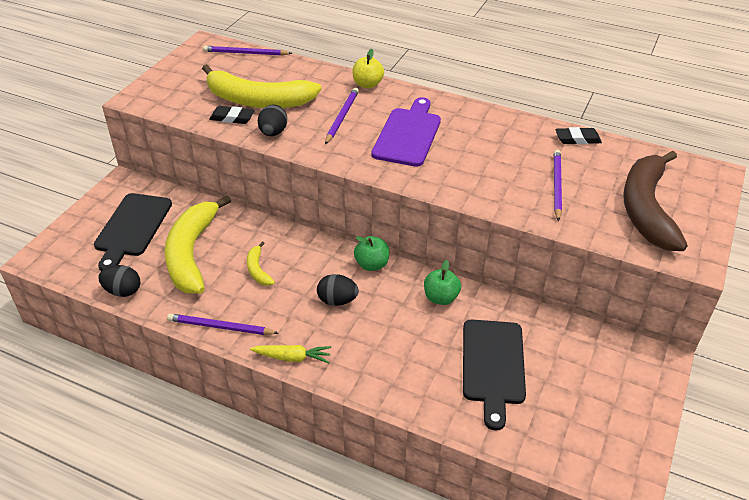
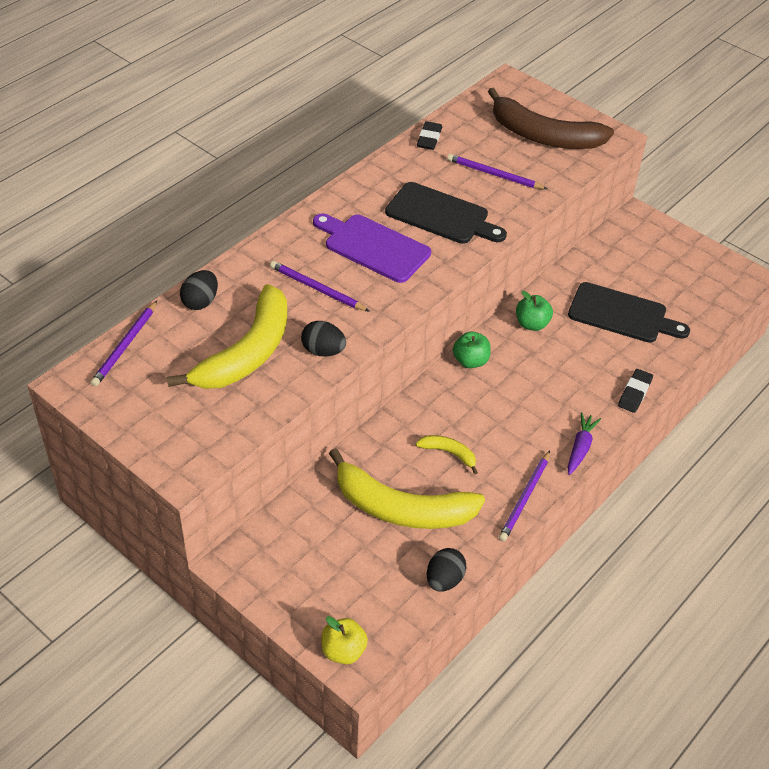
camera: 75 degrees left, 5 degrees up
black cutting board [94,193,172,271] -> black cutting board moved to [385,182,507,244]
black eraser [209,106,255,124] -> black eraser moved to [618,369,653,413]
yellow banana [247,241,275,286] -> yellow banana turned 150 degrees counterclockwise [416,435,478,475]
yellow carrot [250,345,332,363] -> purple carrot [568,412,601,475]
black egg [317,274,358,306] -> black egg moved to [180,270,218,310]
yellow apple [353,49,384,88] -> yellow apple moved to [322,616,368,664]

